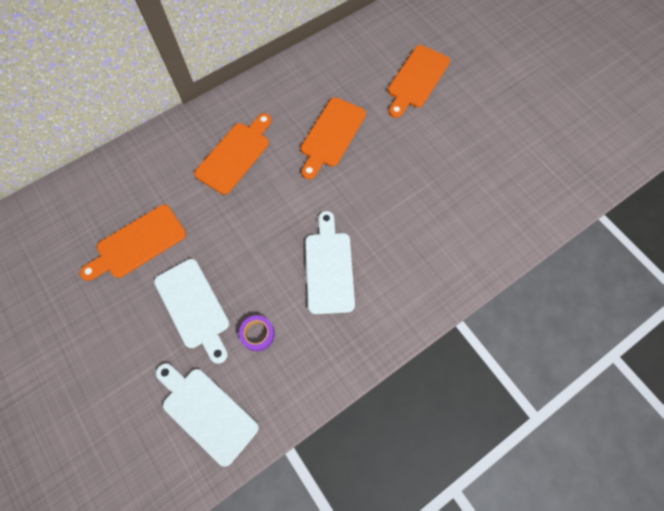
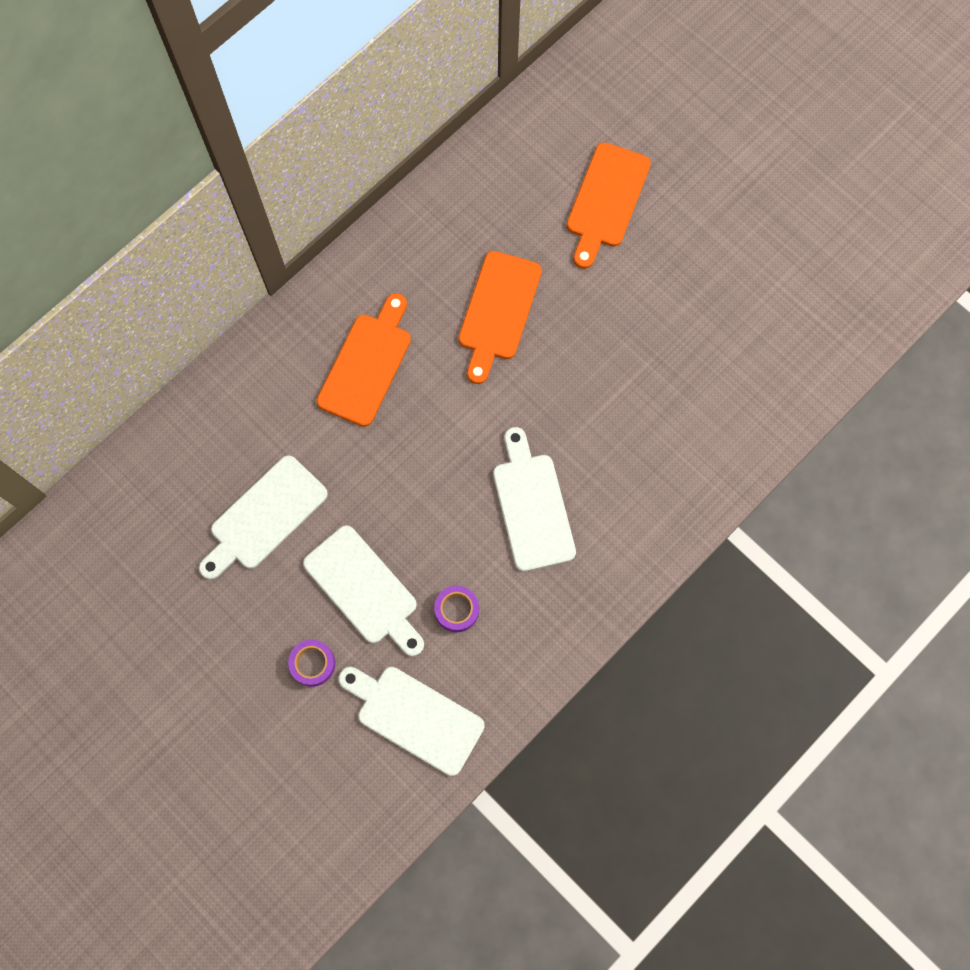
camera: 10 degrees left, 5 degrees up
orange cutting board [80,204,186,281] -> white cutting board [199,455,328,580]
none -> purple tape [288,640,335,687]

